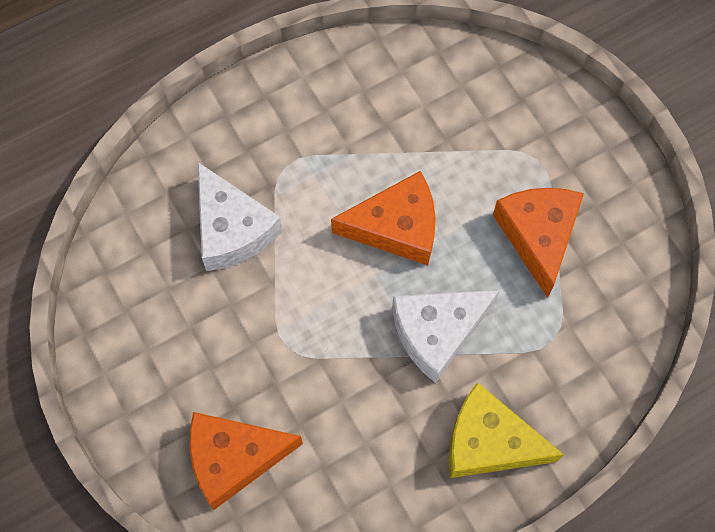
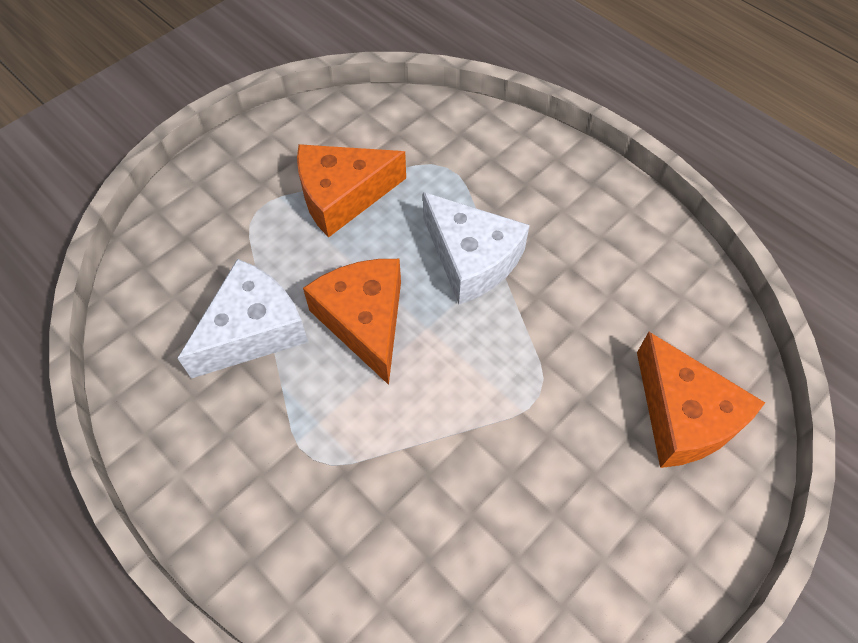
camera: 105 degrees left, 10 degrees down
white cheese [198,162,283,271] -> white cheese moved to [178,259,308,379]
yellow cheese [449,382,564,478] -> none

